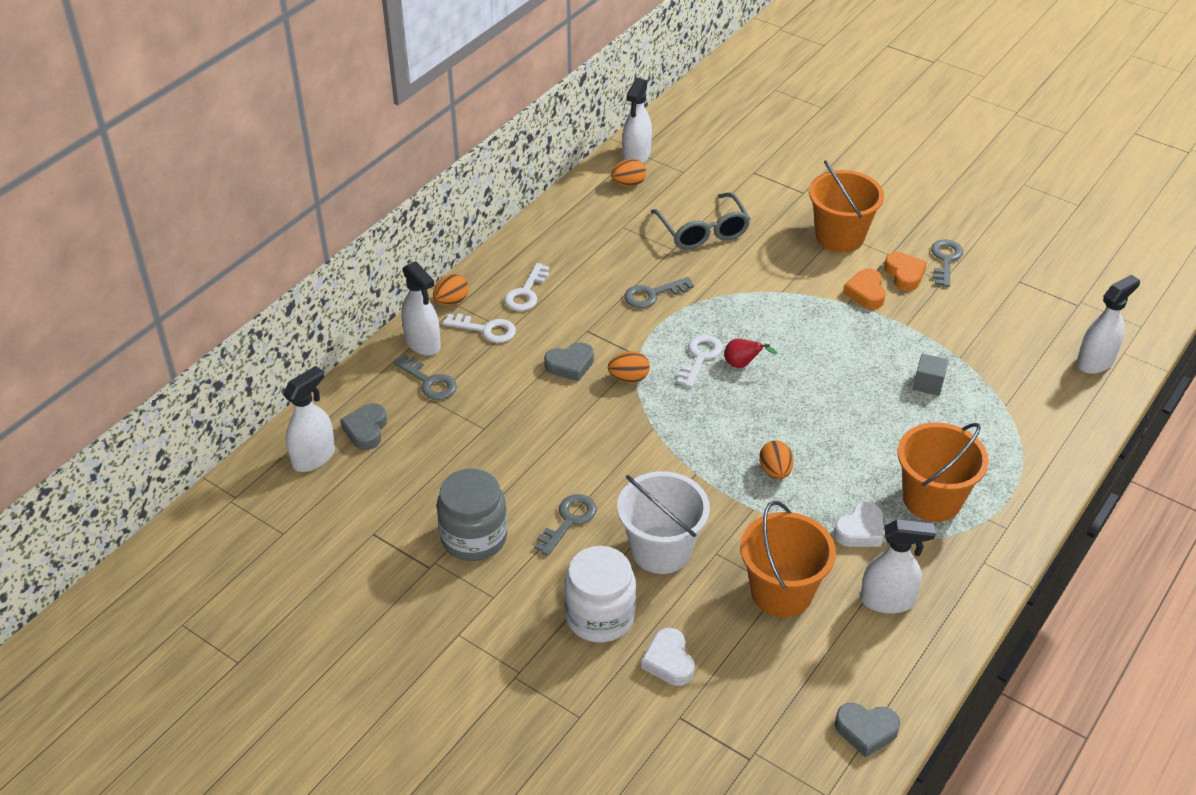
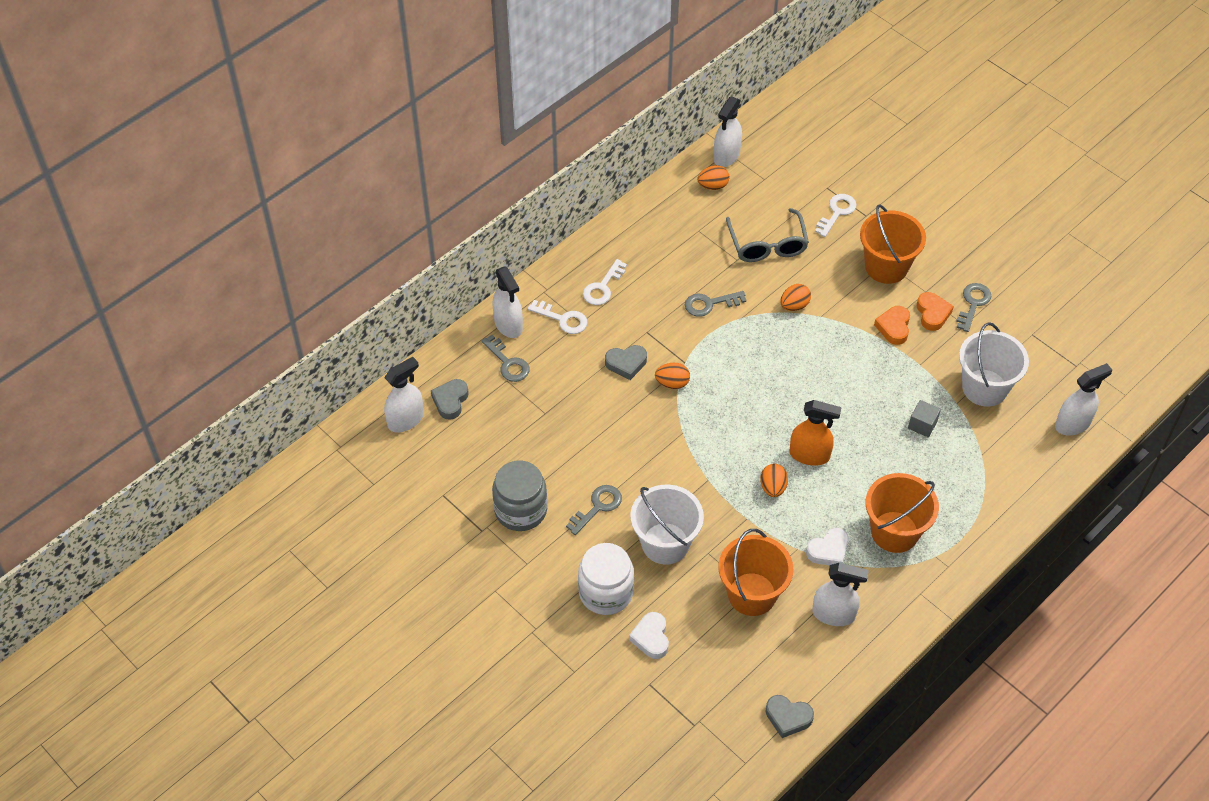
camera: 10 degrees right, 10 degrees up
orange egg [433,274,469,306] -> orange egg moved to [780,284,811,311]
white key [677,335,723,388] -> white key moved to [815,194,857,237]
red pear [724,339,777,368] -> none
none -> orange spray bottle [790,400,842,466]
none -> white bucket [959,322,1029,407]

